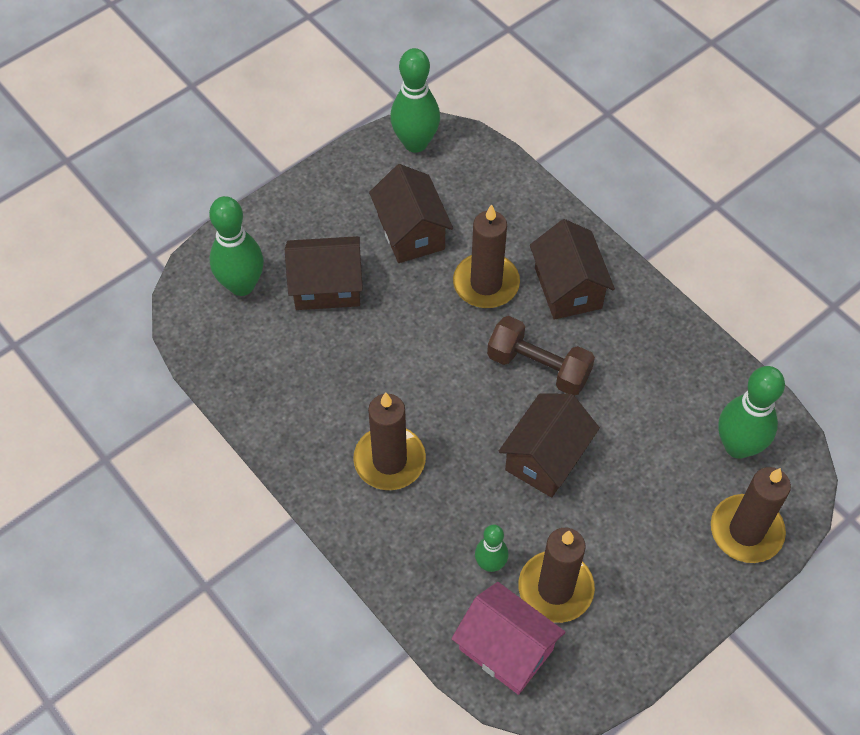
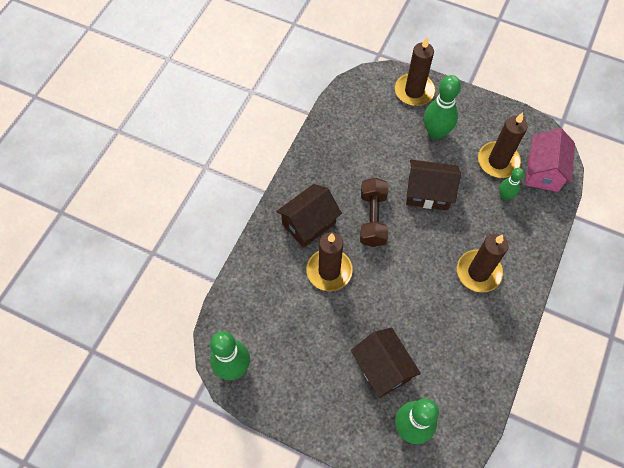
camera: 115 degrees left, 5 degrees up
brown house [369,164,453,263] -> none
green bowling pin [718,366,785,459] -> green bowling pin moved to [424,75,461,140]

